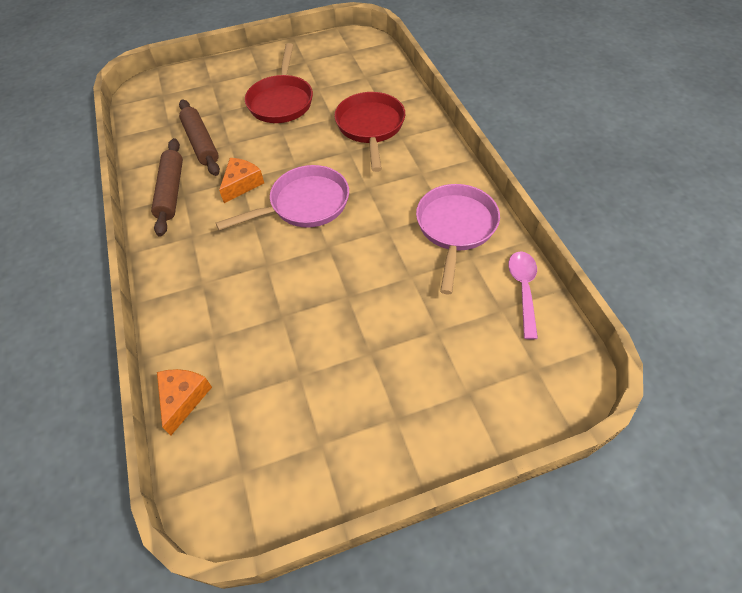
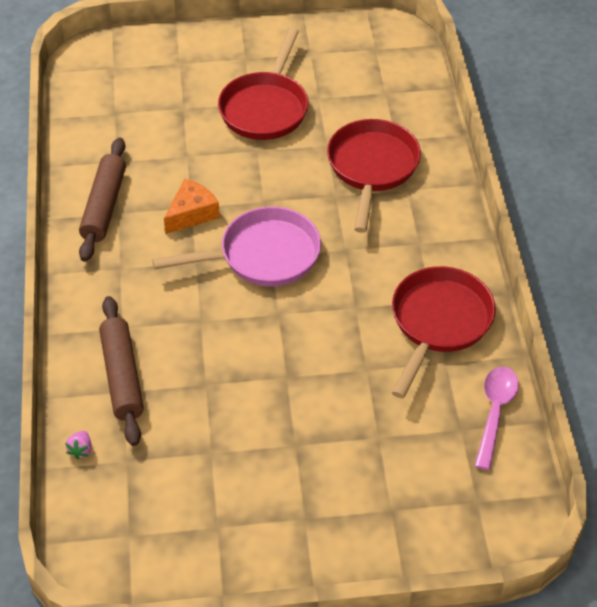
camera: 10 degrees right, 5 degrees down
orange cheese [157,369,212,435] -> pink strawberry [65,430,92,459]
brown rolling pin [179,99,220,176] -> brown rolling pin moved to [99,296,144,446]
pink pan [416,184,500,294] -> red pan [392,266,496,398]

